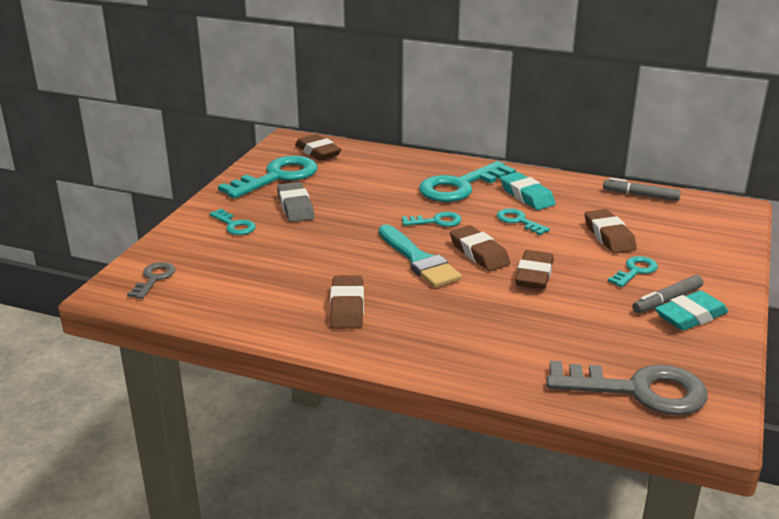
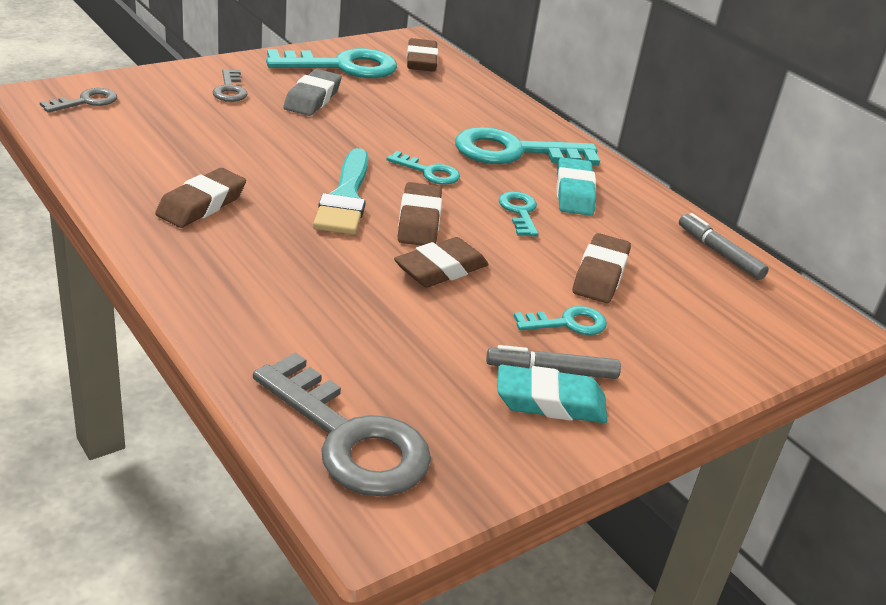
camera: 30 degrees right, 5 degrees up
turquoise key [209,208,256,235] -> grey key [213,69,248,102]

